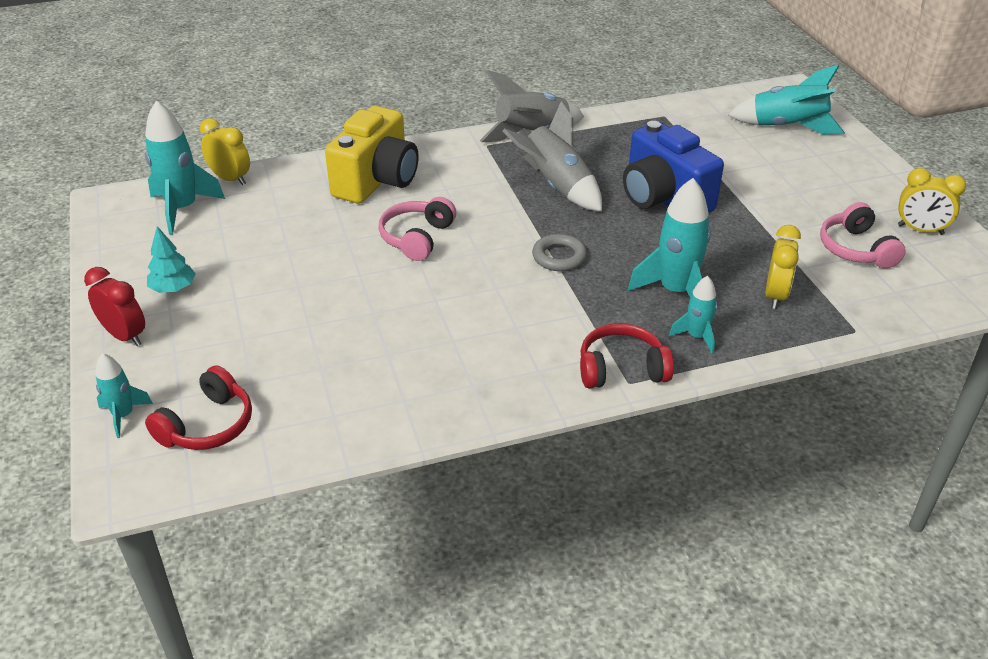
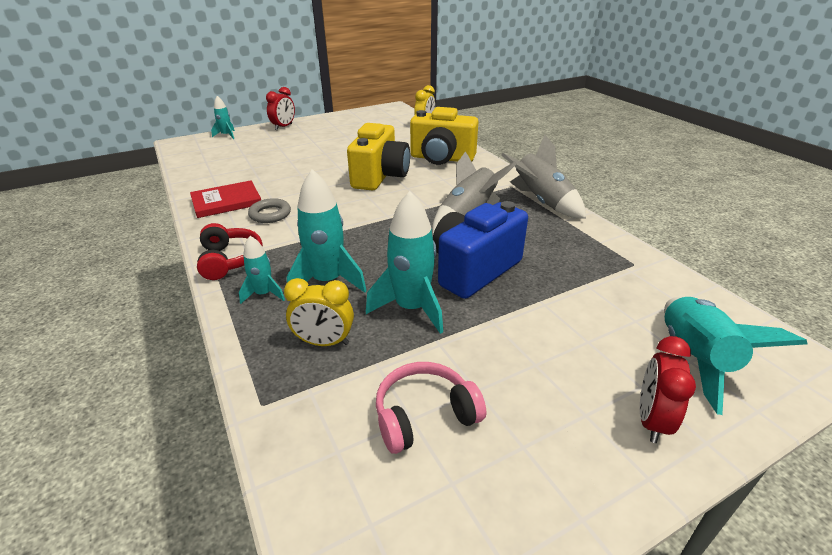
camera: 80 degrees right, 5 degrees down
turquoise rocket [145,100,225,235] -> turquoise rocket moved to [366,191,443,334]
red headphones [145,365,252,450] -> none
turquoise tree [147,226,196,293] -> none
pink headphones [378,197,456,261] -> yellow camera [347,123,410,191]
grey ring [532,234,587,271] -> grey ring moved to [248,198,291,223]
yellow clock [898,168,966,235] -> none
none -> red book [190,180,261,218]
none -> red clock [640,336,696,443]

